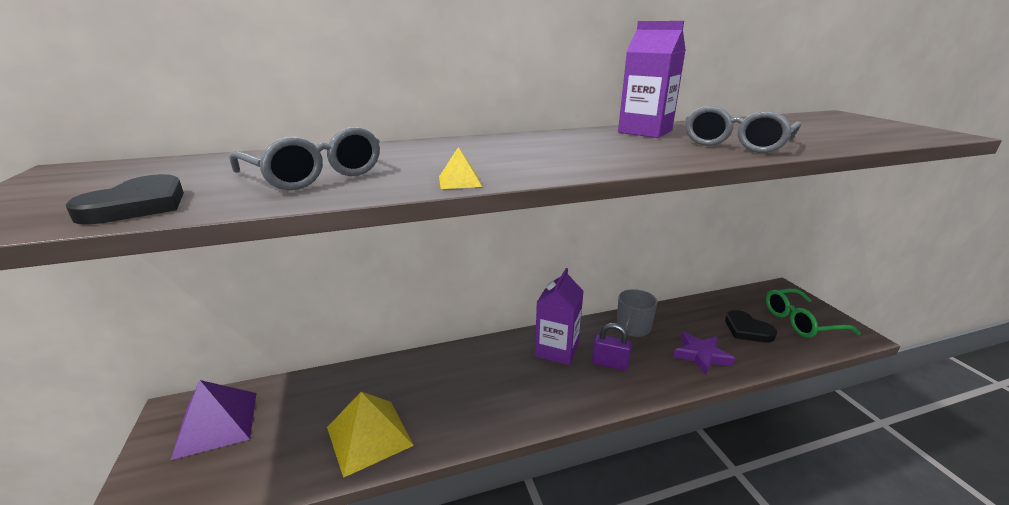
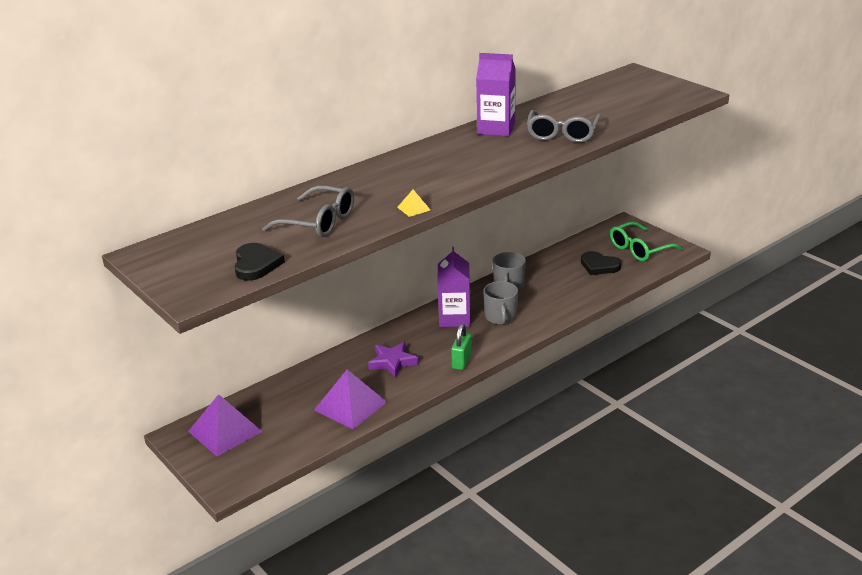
camera: 20 degrees left, 5 degrees up
yellow pyramid [327,392,414,478] -> purple pyramid [314,370,387,429]
purple padlock [592,323,632,371] -> grey mug [483,281,518,325]
purple star [673,332,735,375] -> purple star moved to [368,342,419,378]
none -> green padlock [451,324,472,370]

